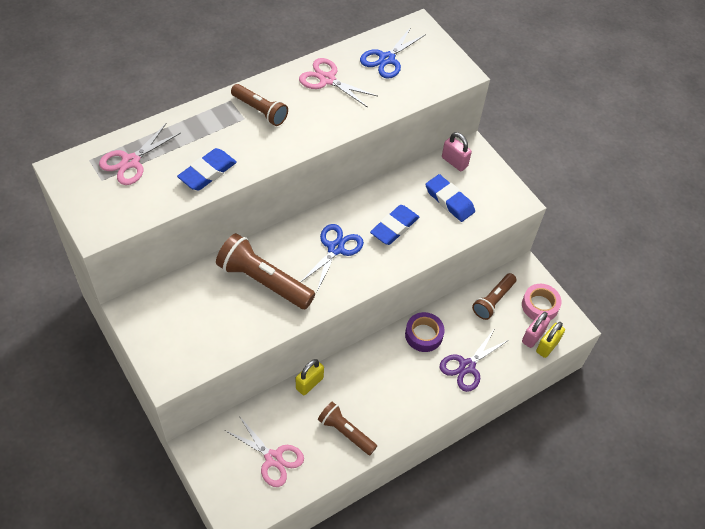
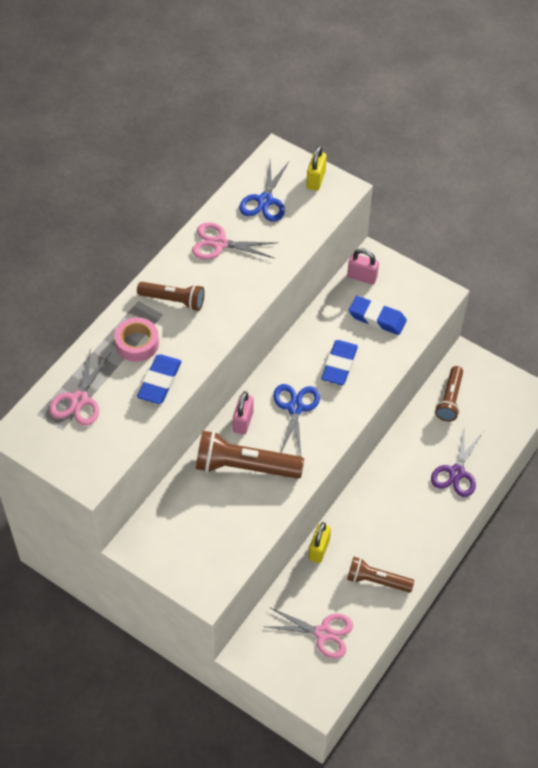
camera: 20 degrees left, 0 degrees up
purple tape [405,312,445,352] -> none
pink tape [522,284,562,320] -> pink tape moved to [114,317,159,362]
pink padlock [522,312,550,348] -> pink padlock moved to [233,391,254,435]
yellow padlock [536,322,565,358] -> yellow padlock moved to [306,146,327,191]

